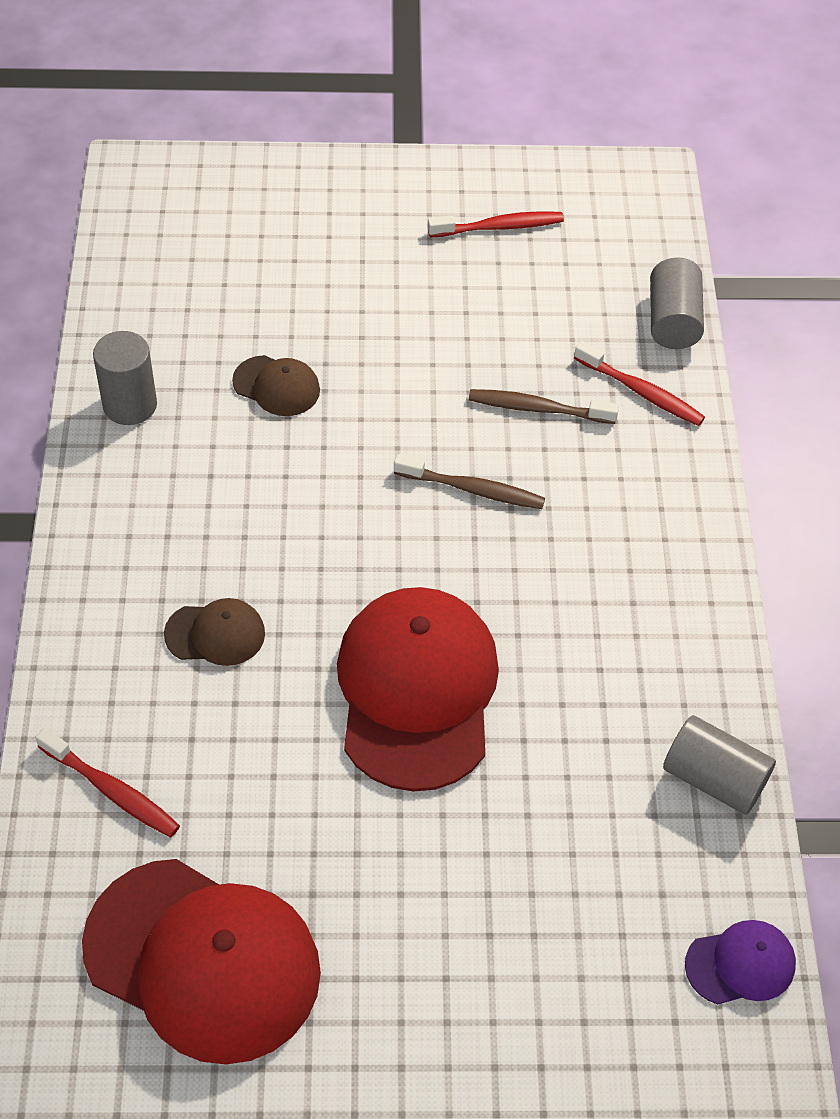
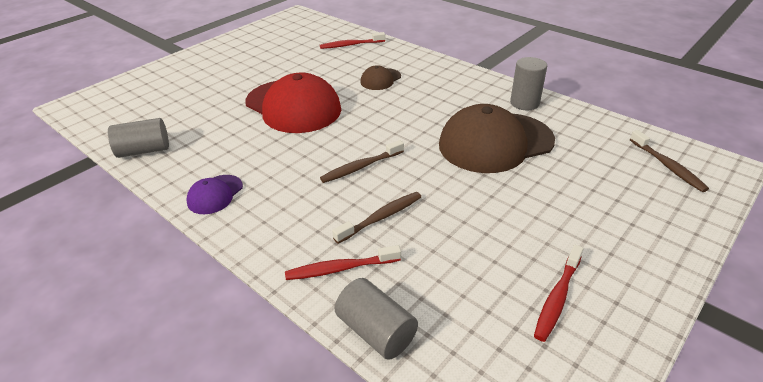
camera: 135 degrees right, 15 degrees down
red cap [82,859,321,1064] -> none
brown cap [232,355,320,416] -> brown cap [439,104,555,173], size x2.18
purple cap [685,920,796,1004] -> purple cap moved to [186,175,243,214]
none -> brown toothbrush [630,130,709,192]

